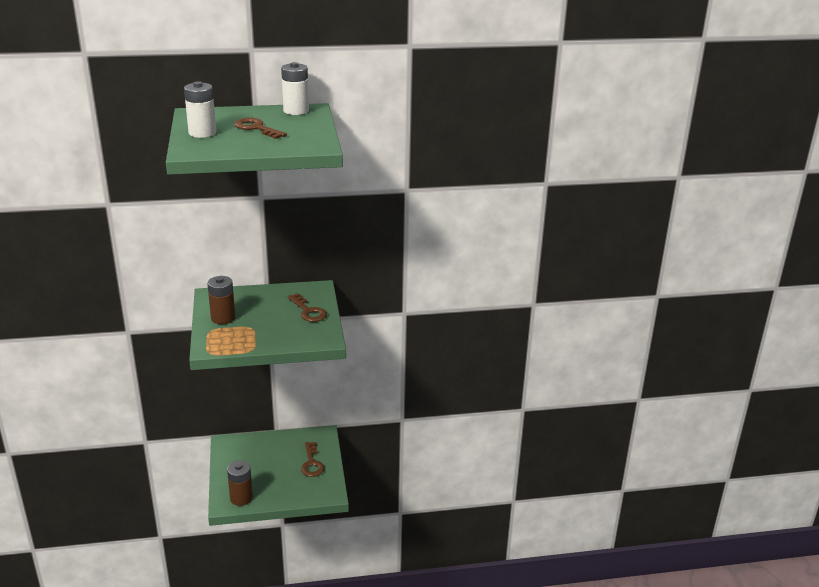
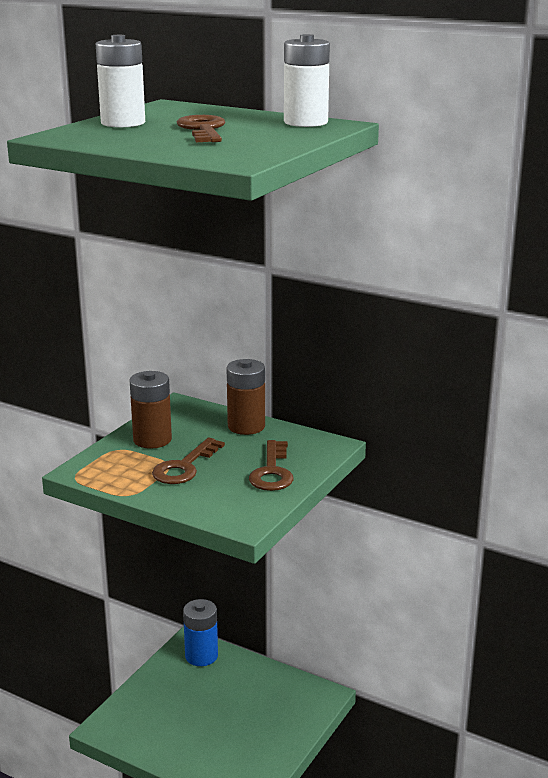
camera: 40 degrees right, 5 degrees down
brown battery [227,460,253,506] -> brown battery moved to [226,359,265,435]
brown key [301,442,325,477] -> brown key moved to [152,437,225,484]
none -> blue battery [183,599,218,666]

